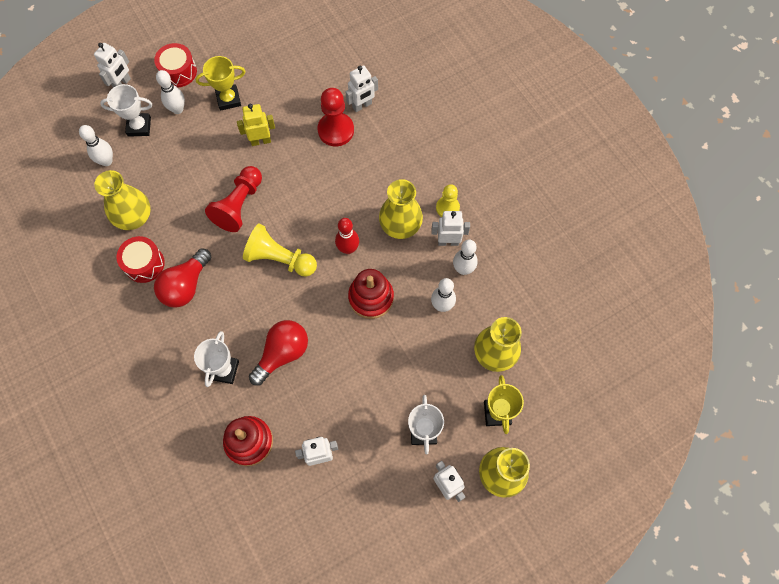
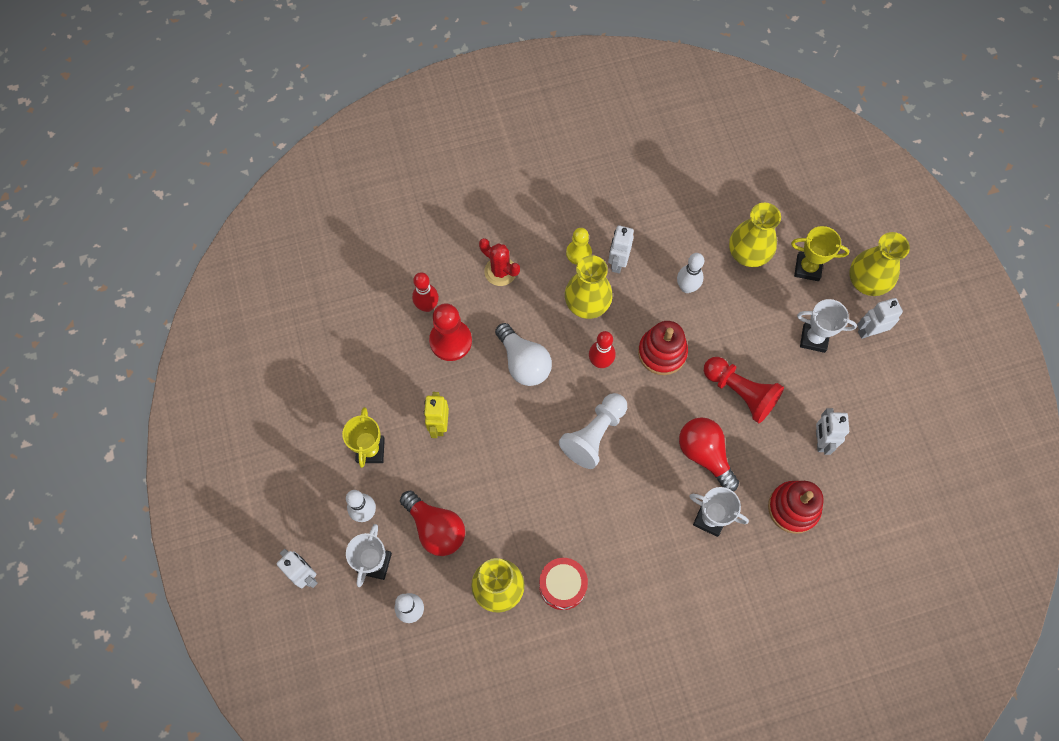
camera: 75 degrees left, 0 degrees up
red drum [154,43,197,87] -> none
red light bulb [154,248,211,308] -> red light bulb moved to [400,491,465,556]
red pawn [205,166,262,232] -> red pawn moved to [704,357,784,423]
yellow pawn [243,224,317,277] -> white pawn [559,393,627,469]
white robot [346,65,378,112] -> red bowling pin [412,272,439,312]
white bowling pin [453,239,478,275] -> none
none -> red cactus [479,238,520,286]
none -> white light bulb [495,323,552,386]

